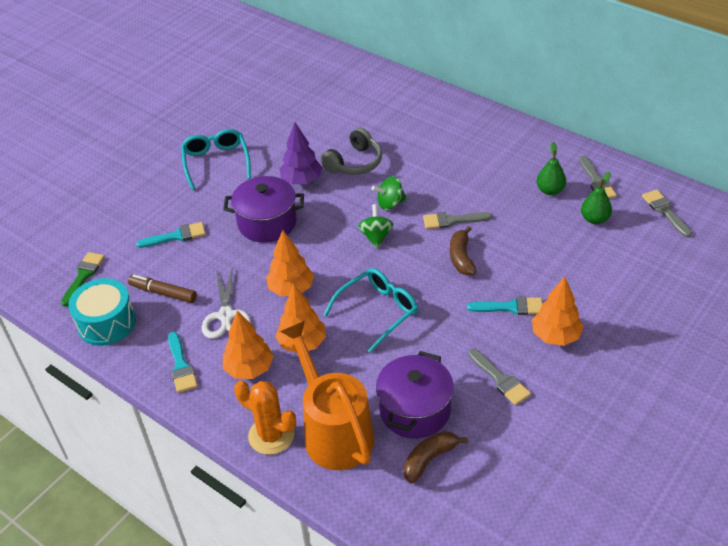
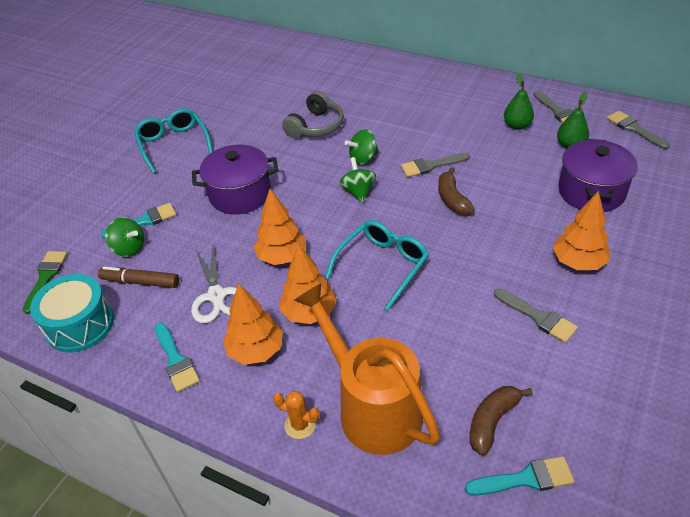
camera: 10 degrees left, 0 degrees up
orange cactus [234,381,296,455] -> orange cactus [273,391,319,439], size x0.57
purple tree [280,122,323,184] -> none
purple pot [376,351,454,439] -> purple pot moved to [558,139,638,212]
turquoise brush [467,297,542,315] -> turquoise brush moved to [465,456,574,496]
none -> green spinning top [105,217,144,257]

